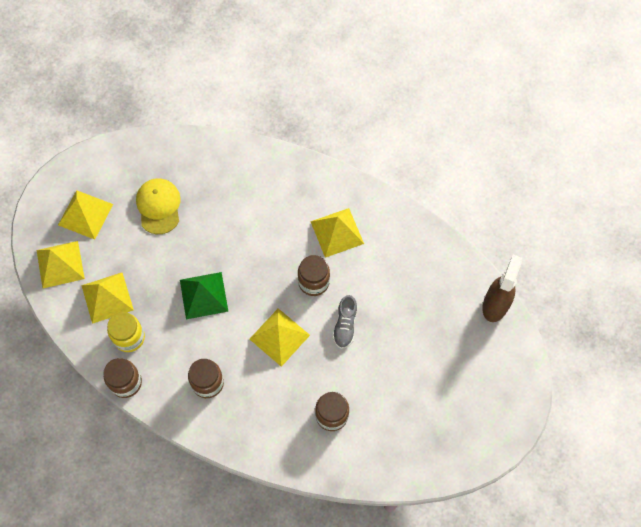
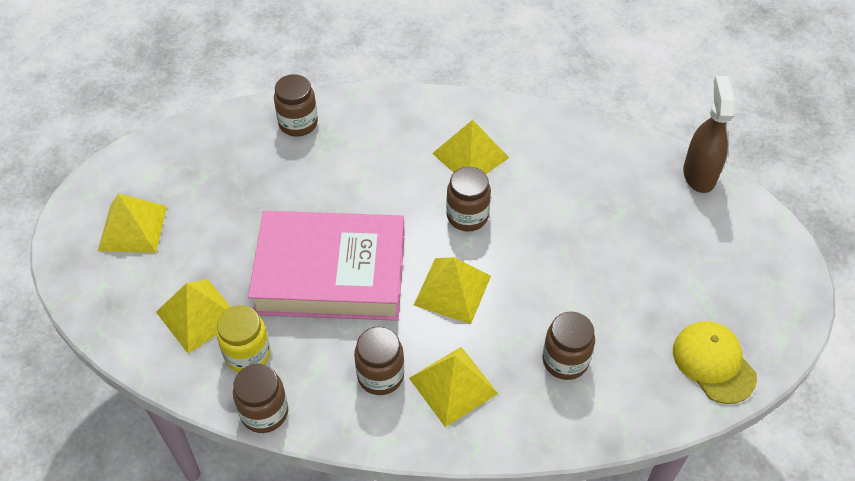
camera: 20 degrees left, 15 degrees down
yellow pyramid [36,241,85,288] -> yellow pyramid moved to [409,347,498,427]
yellow cap [136,178,181,234] -> yellow cap moved to [673,321,757,404]
green pyramid [180,272,228,319] -> pink book [248,211,405,321]
grey shoe [333,295,357,349] -> none
none -> brown jar [274,74,318,137]

